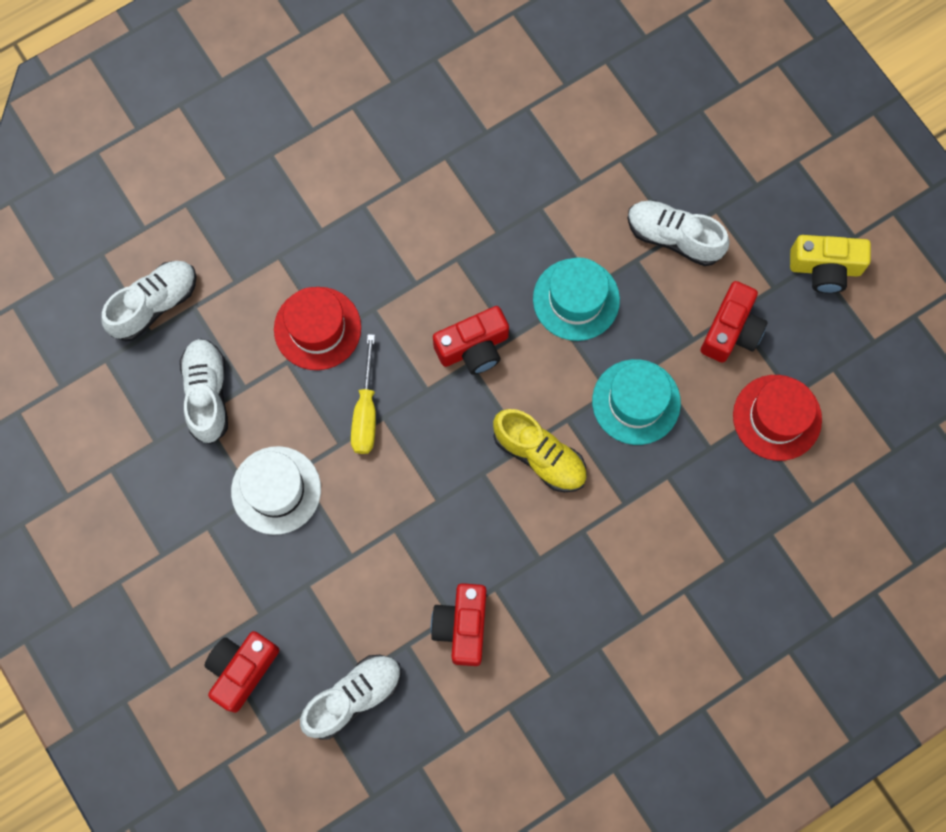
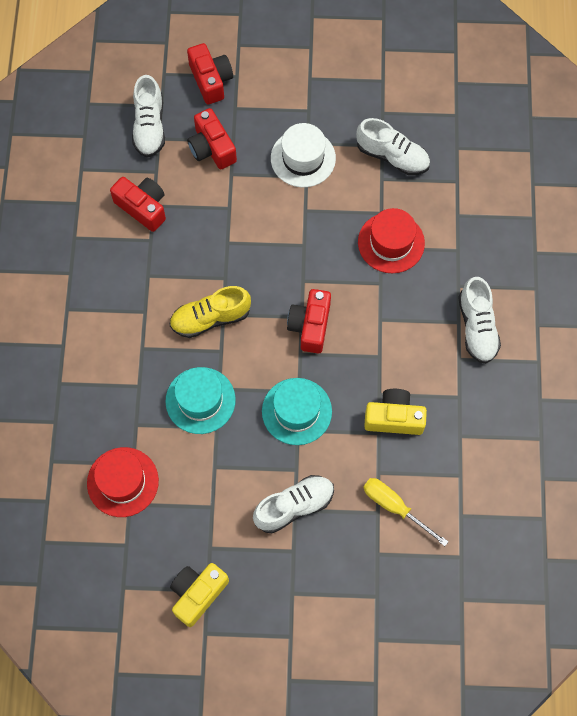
camera: 125 degrees right, 5 degrees down
white shoe [101,261,197,341] -> white shoe moved to [458,277,501,364]
yellow screwdriver [351,334,376,454] -> yellow screwdriver moved to [363,478,449,546]
red camera [701,281,767,363] -> red camera moved to [187,108,237,169]
none -> yellow camera [364,389,427,435]

